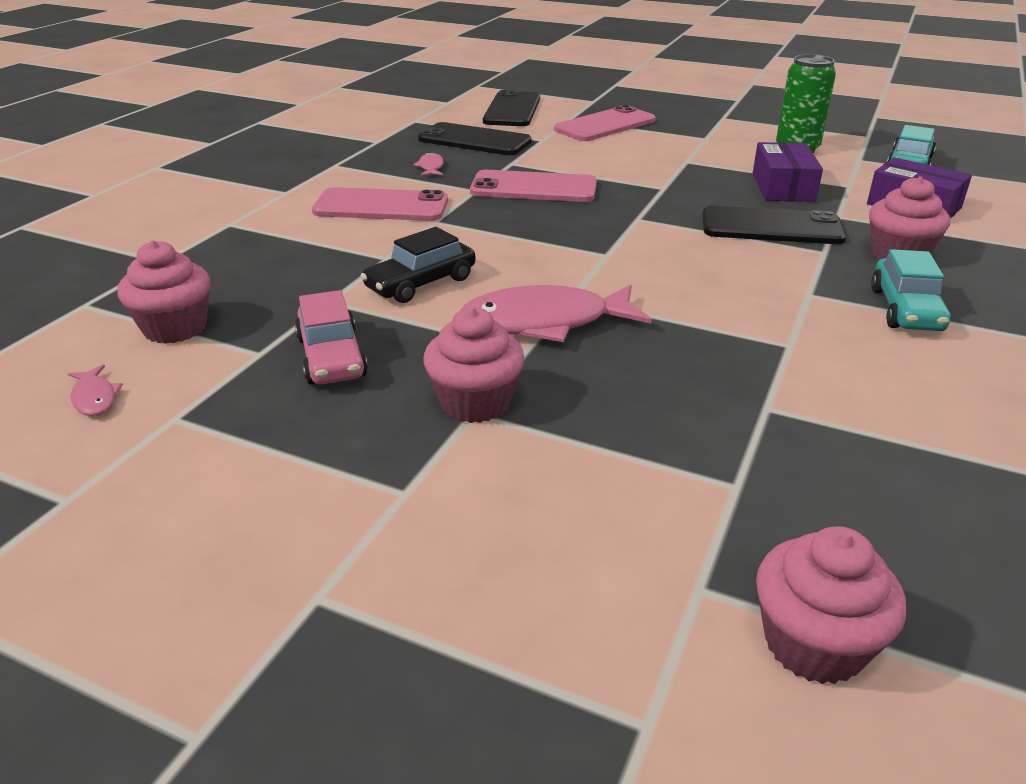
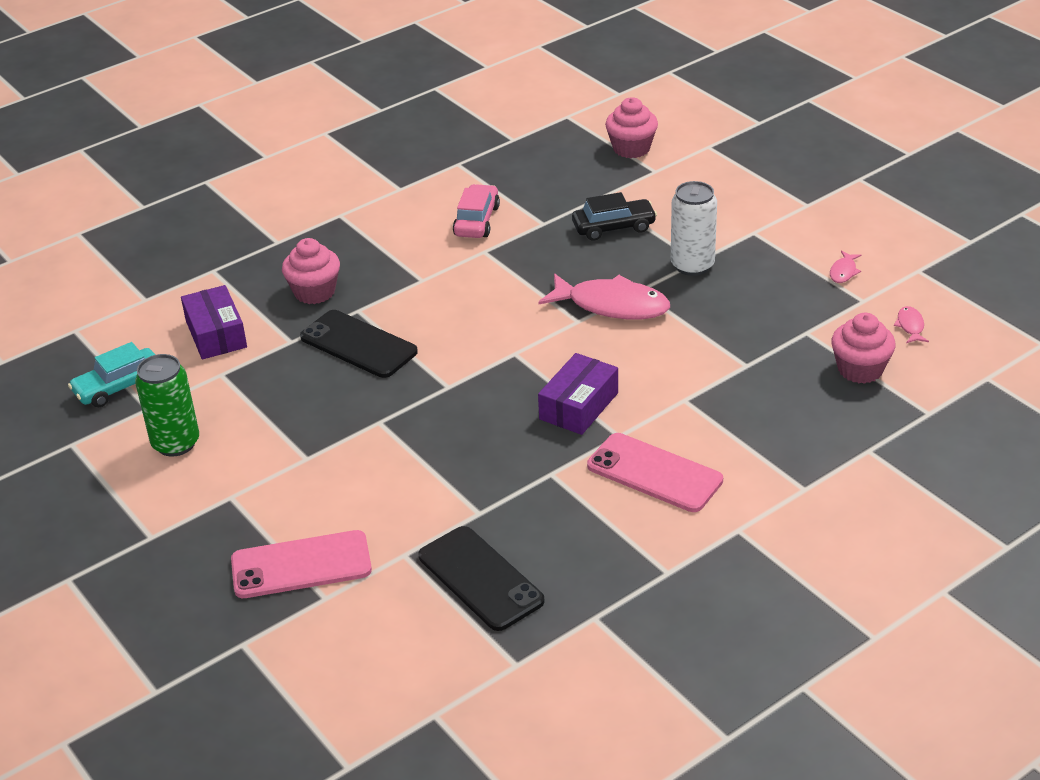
camera: 150 degrees left, 5 degrees up
pink car [295,290,368,385] -> pink car moved to [453,184,500,238]
black car [361,227,475,303] -> black car moved to [572,192,657,241]
pink fish [414,152,444,176] -> pink fish moved to [830,251,862,283]
pink cupcake [423,307,525,423] -> white can [671,181,717,276]
pink phone [470,170,597,202] -> none
black phone [483,90,540,126] -> none
purple box [753,142,823,202] -> purple box moved to [538,353,618,435]
turquoise car [871,249,951,331] -> none

